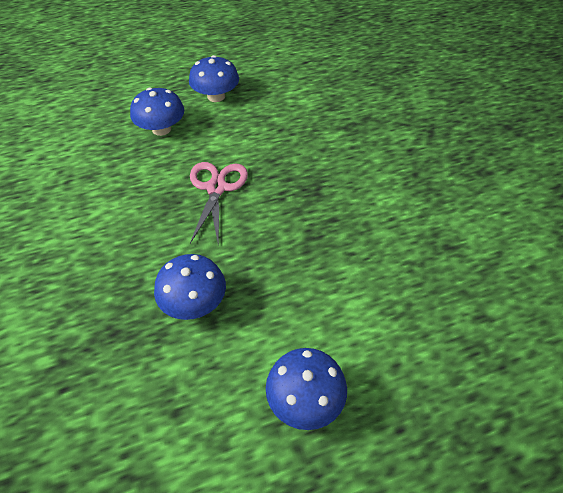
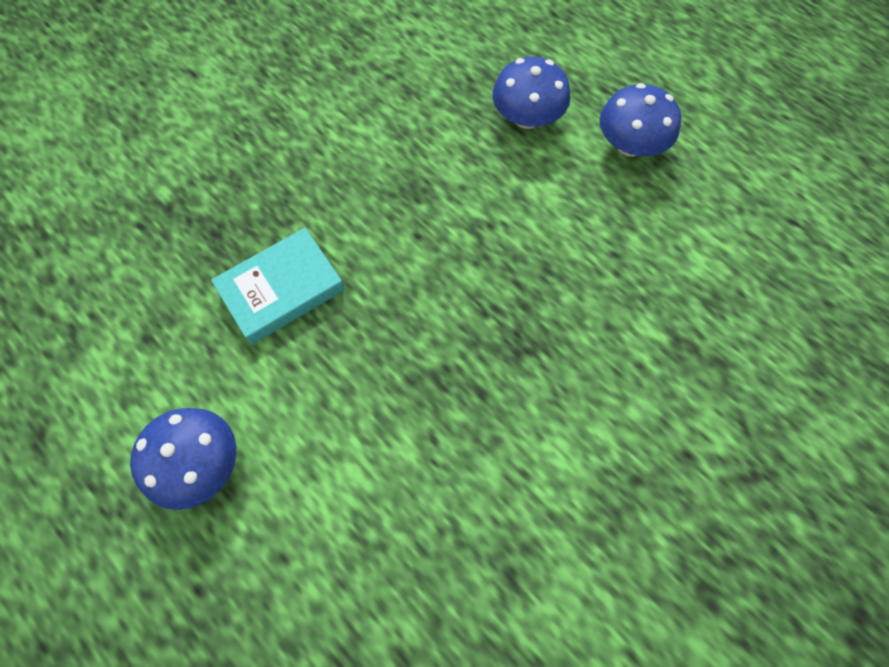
camera: 65 degrees right, 15 degrees up
blue mushroom [154,254,226,320] -> turquoise book [211,228,345,344]
pink scissors [190,162,248,245] -> none

